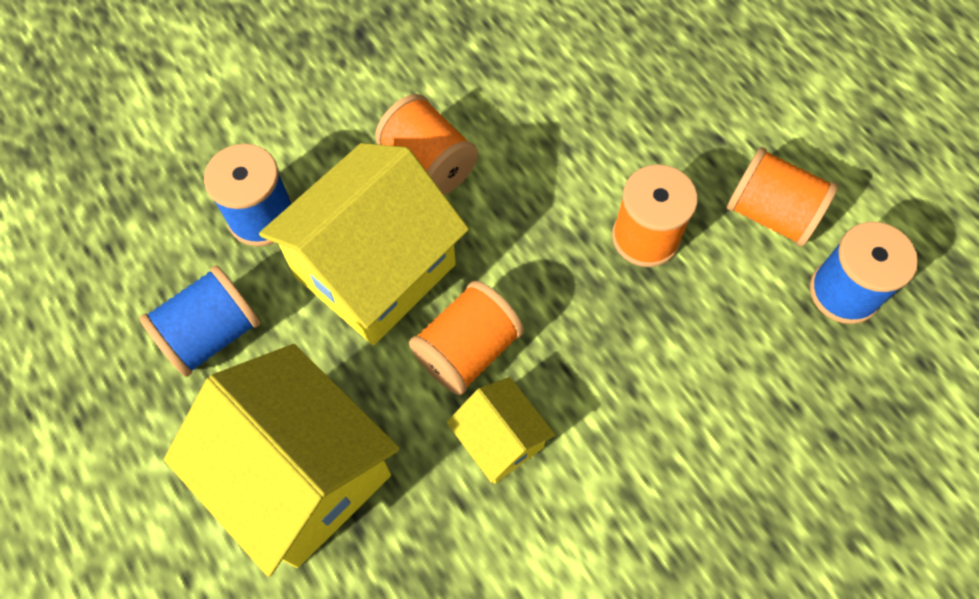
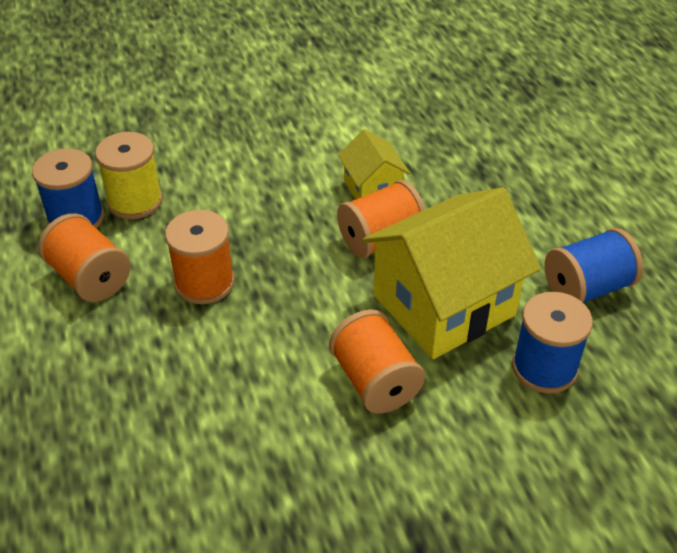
camera: 165 degrees left, 20 degrees down
yellow house [164,344,399,577] -> none
none -> yellow spool [95,132,163,219]

